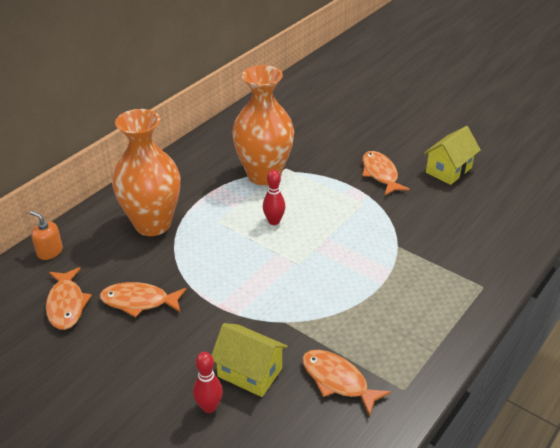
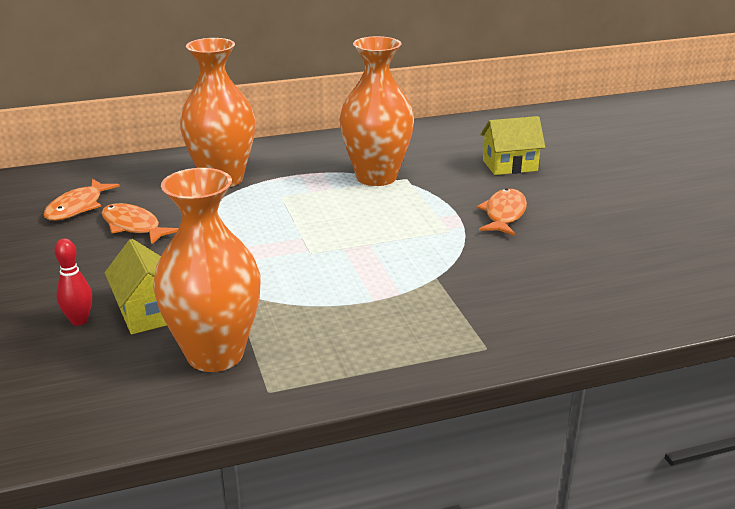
camera: 35 degrees right, 10 degrees down
orange soap dispenser [30,211,63,260] -> none
red bowling pin [263,170,285,225] -> none
orange fish [302,350,391,416] -> orange vase [153,168,261,372]
yellow house [424,126,481,185] -> yellow house moved to [480,116,545,175]

